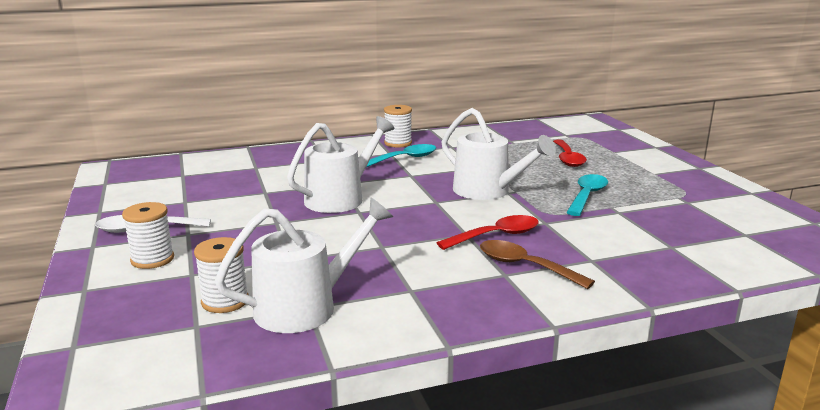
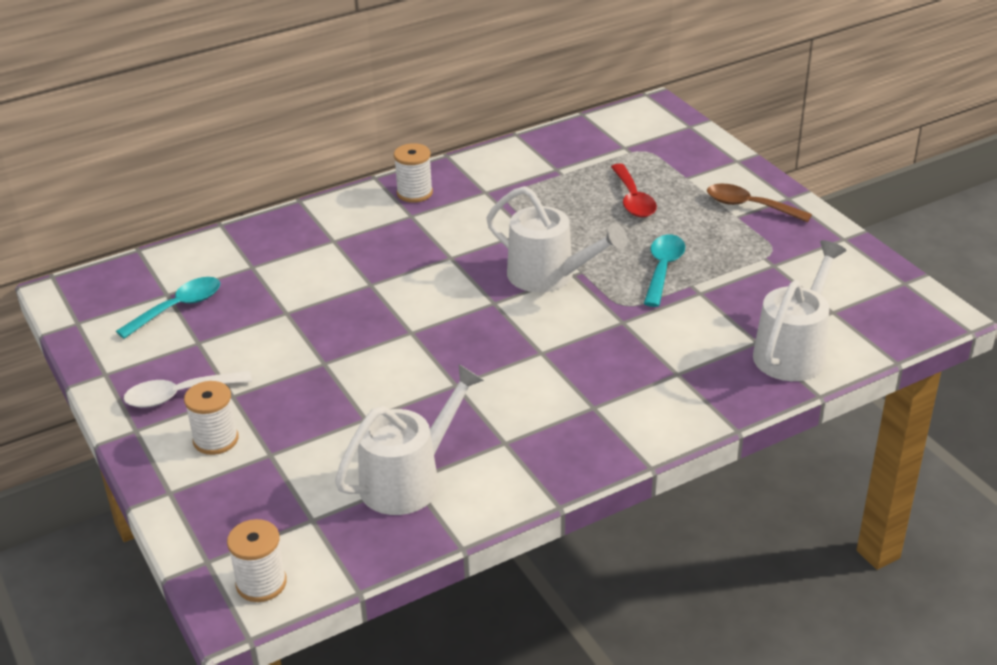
camera: 10 degrees left, 15 degrees up
white spool [194,237,248,313] -> white spool moved to [227,519,287,602]
white watering can [287,116,394,213] -> white watering can moved to [753,240,846,381]
turquoise spoon [366,144,436,167] -> turquoise spoon moved to [116,277,220,339]
red spoon [437,215,539,250] -> none
brown spoon [480,240,595,289] -> brown spoon moved to [707,183,812,223]

